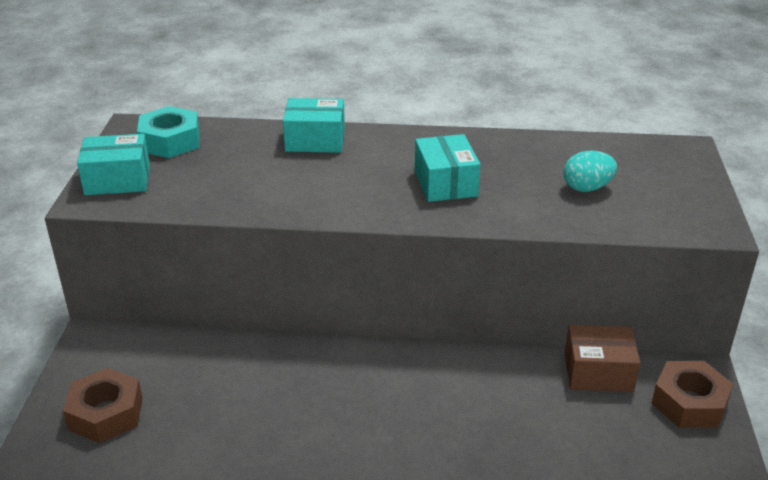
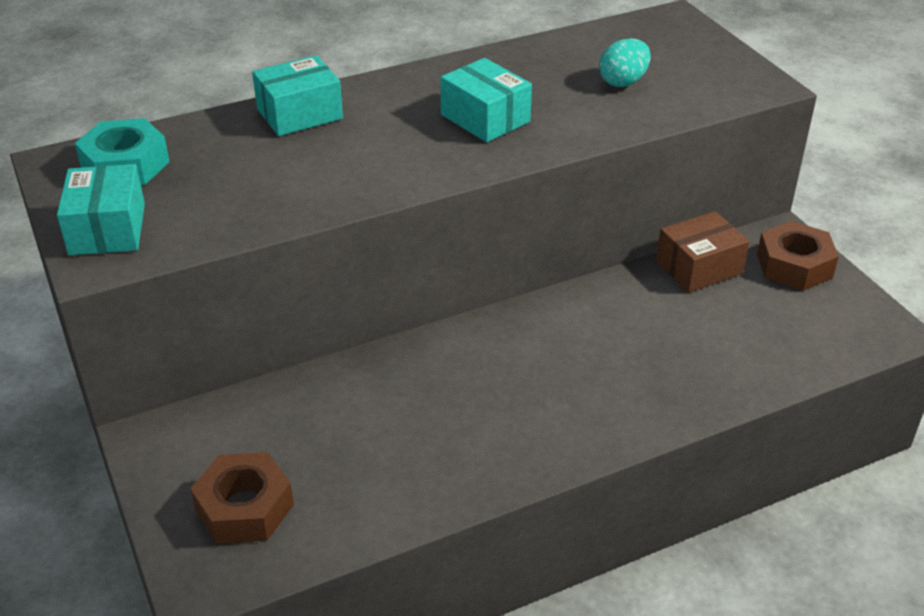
camera: 30 degrees left, 5 degrees up
turquoise box [77,134,150,195] -> turquoise box turned 60 degrees counterclockwise [57,164,145,255]

